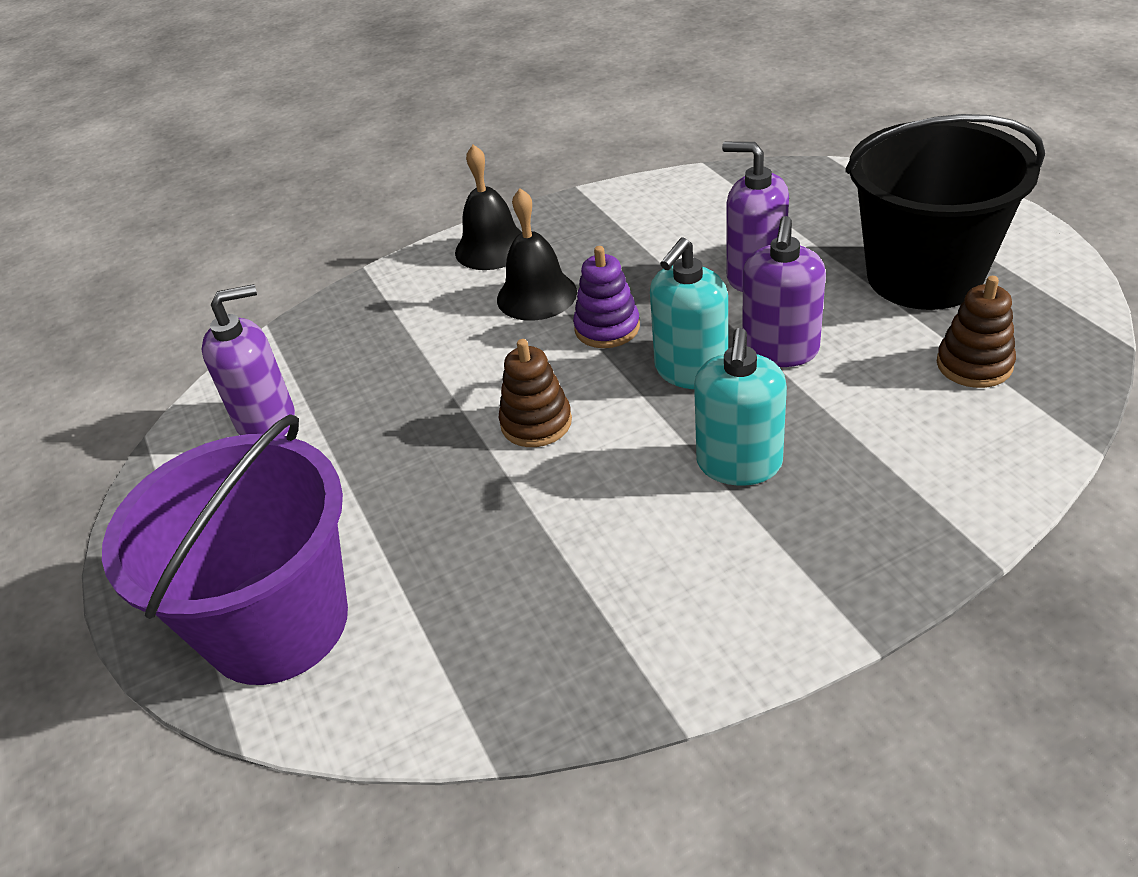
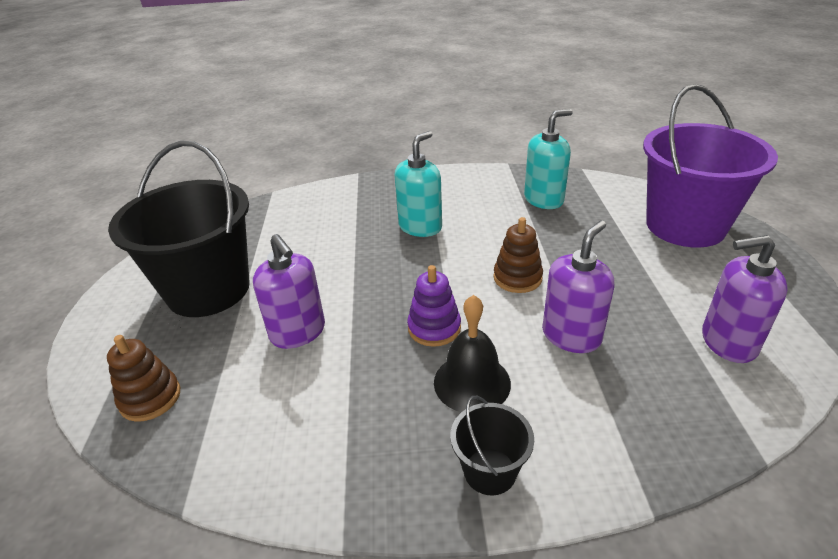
camera: 160 degrees left, 5 degrees down
black bell [455,145,522,270] -> black bucket [450,396,534,496]
turquoise soap dispenser [650,238,728,389] -> turquoise soap dispenser moved to [524,109,573,209]
purple soap dispenser [742,216,826,367] -> purple soap dispenser moved to [542,220,614,353]
brown stacking toy [937,276,1016,388] -> brown stacking toy moved to [107,335,180,422]

